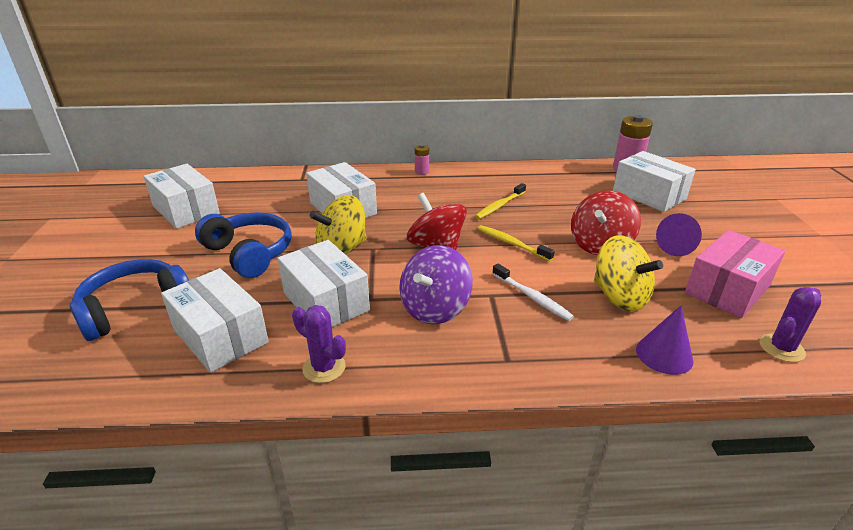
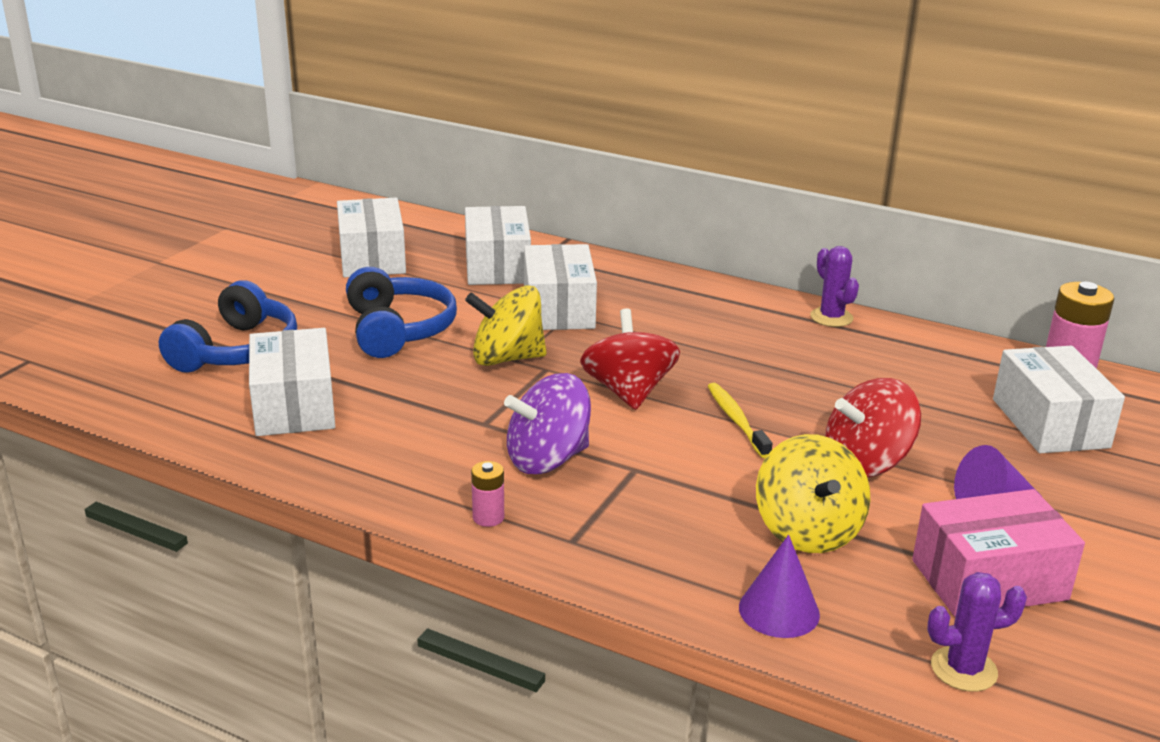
camera: 30 degrees right, 5 degrees down
blue headphones [70,259,189,341] -> blue headphones turned 120 degrees clockwise [159,280,297,373]
white box [277,240,370,327] -> white box moved to [465,206,531,285]
purple cactus [292,305,346,383] -> purple cactus moved to [810,246,859,327]
pink battery [415,144,429,175] -> pink battery moved to [471,461,504,527]
yellow toothbrush [475,183,526,219] -> none
white toothbrush [492,263,574,321] -> none

